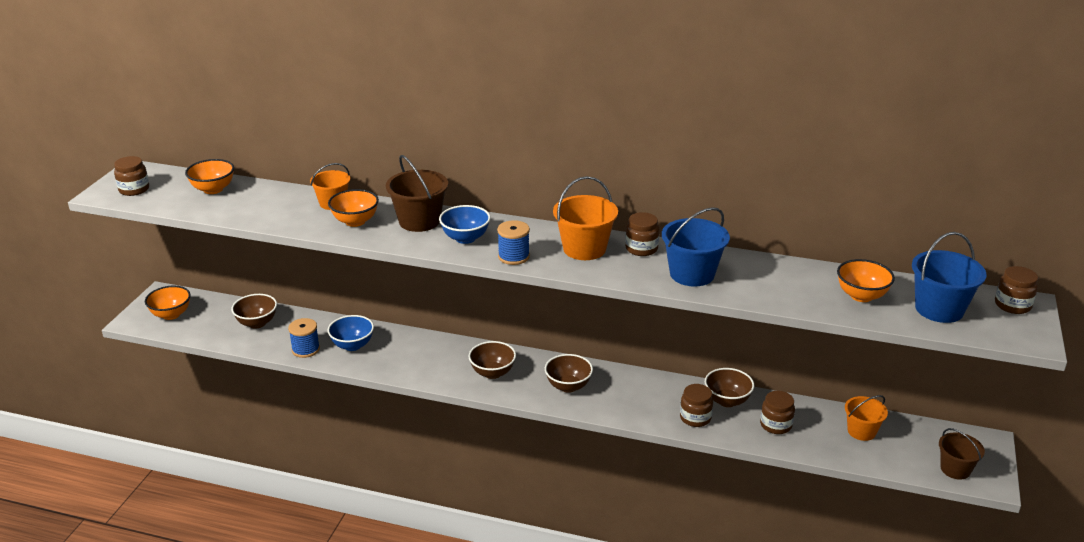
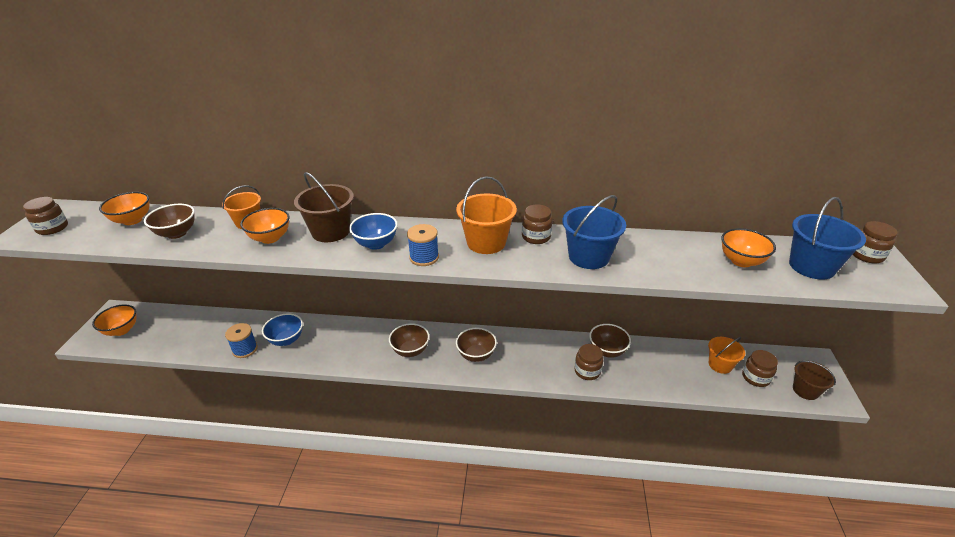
camera: 10 degrees left, 5 degrees up
brown bowl [231,294,277,328] -> brown bowl moved to [144,204,195,239]
brown jar [760,391,795,434] -> brown jar moved to [742,350,778,387]

